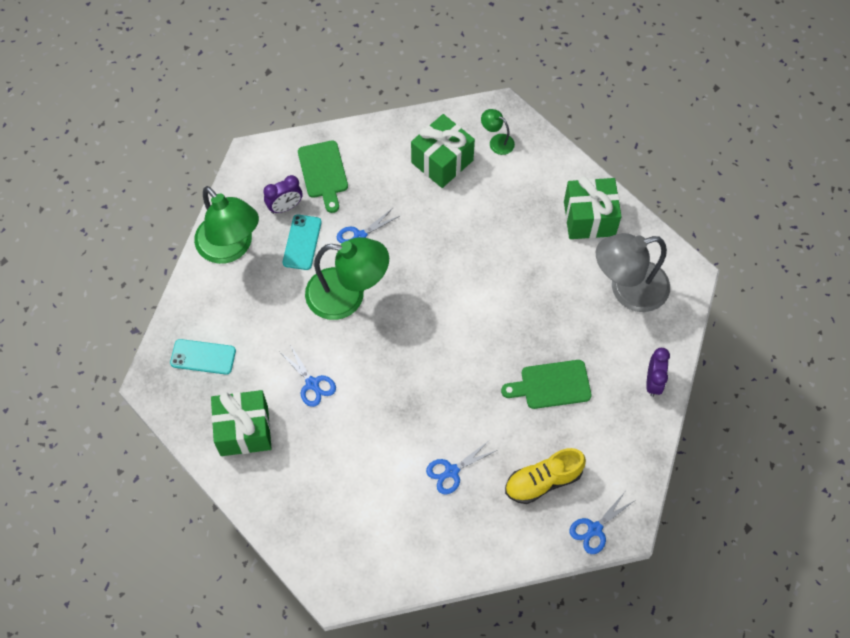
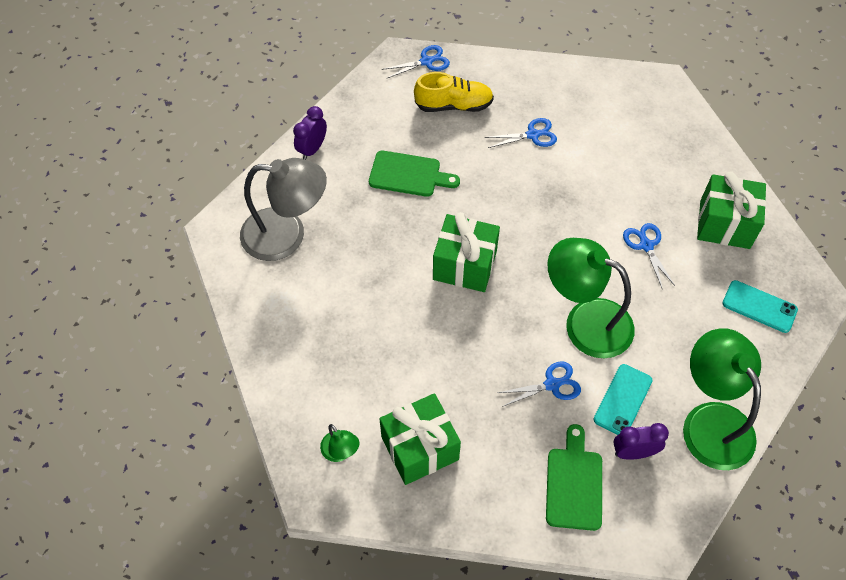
camera: 160 degrees left, 5 degrees down
green gift [564,176,622,239] -> green gift moved to [433,212,500,292]

